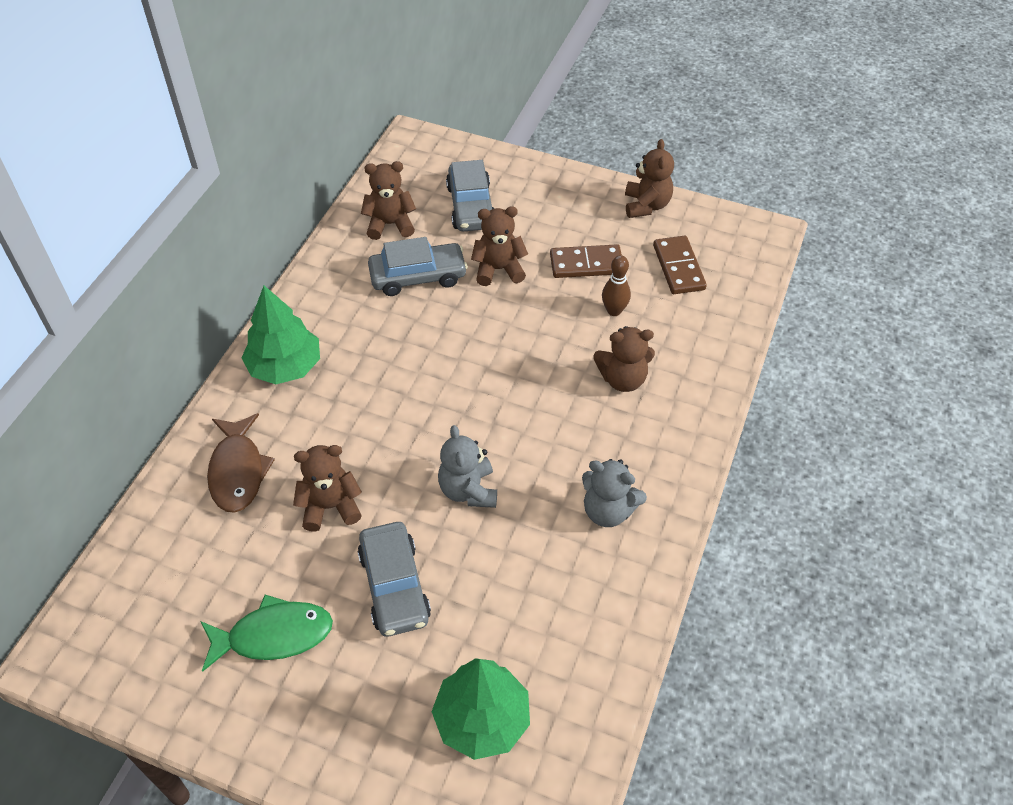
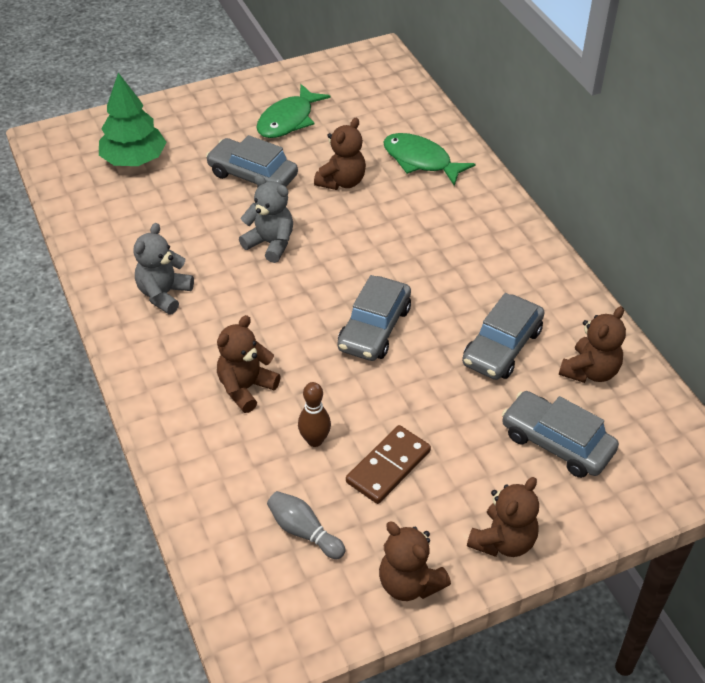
camera: 135 degrees right, 5 degrees down
brown fish [207,413,275,513] -> green fish [383,133,475,186]
green tree [242,286,320,384] -> none
brown teddy bear [471,206,528,286] -> brown teddy bear moved to [467,477,539,557]
grey teddy bear [582,459,647,527] -> grey teddy bear turned 45 degrees counterclockwise [133,223,194,314]
brown domino [653,236,707,294] -> grey bowling pin [267,491,345,559]
none -> grey car [338,275,411,361]

